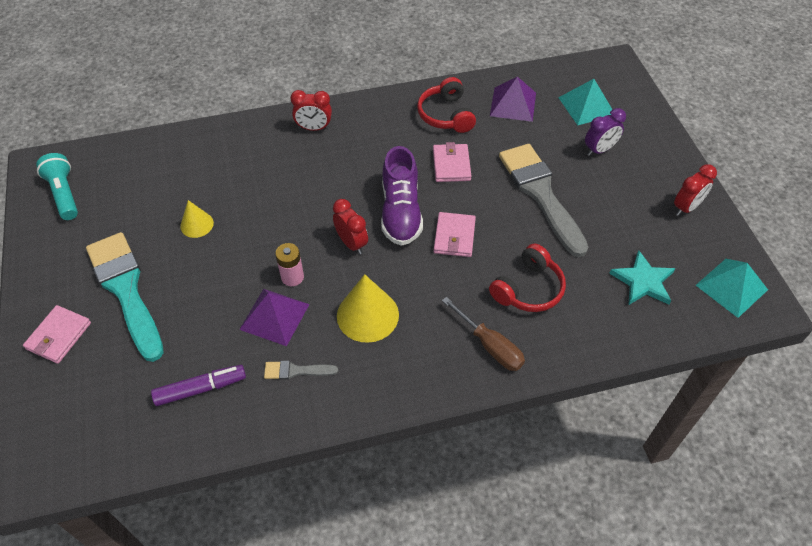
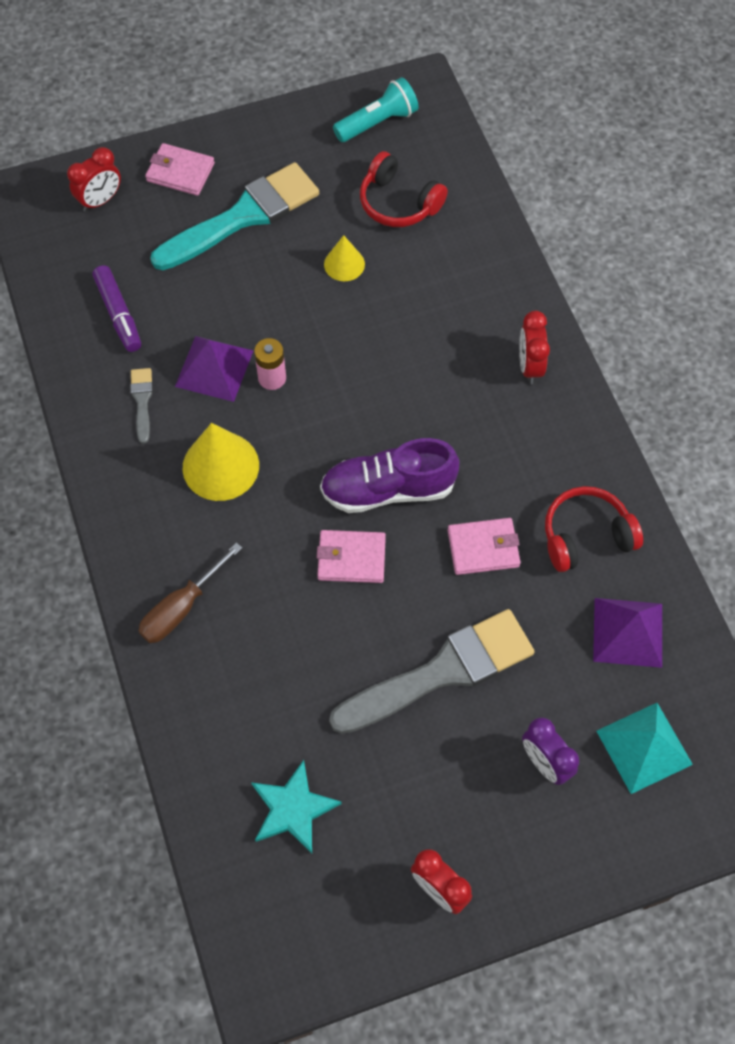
camera: 85 degrees right, 10 degrees up
red clock [333,199,368,255] -> red clock moved to [67,147,121,212]
red headphones [489,244,566,312] -> red headphones moved to [360,151,448,227]
turquoise pyramid [696,259,768,318] -> none

